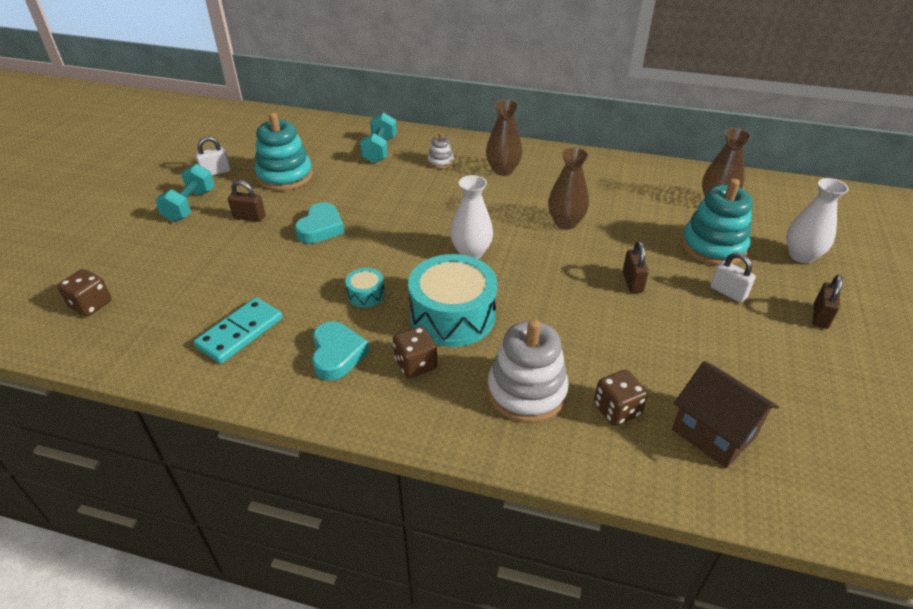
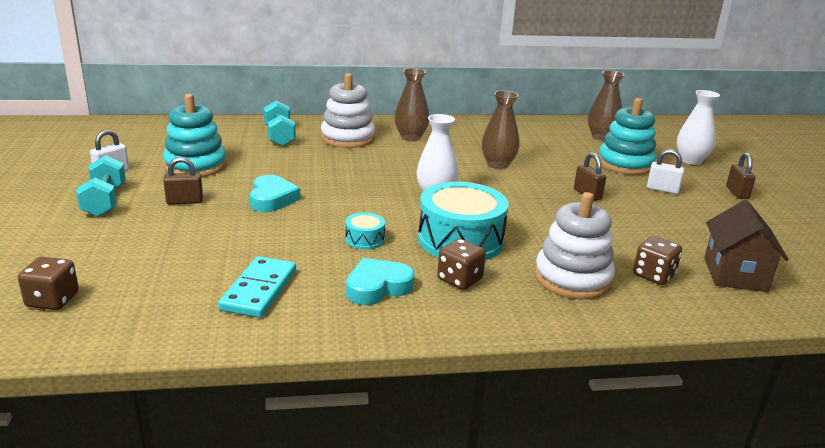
camera: 25 degrees left, 15 degrees down
turquoise heart [312,322,369,381] -> turquoise heart turned 90 degrees counterclockwise [346,258,415,305]
white stacking toy [428,132,454,169] -> white stacking toy [321,73,375,148], size x2.04
brown house [672,361,779,468] -> brown house turned 75 degrees clockwise [704,200,789,292]

